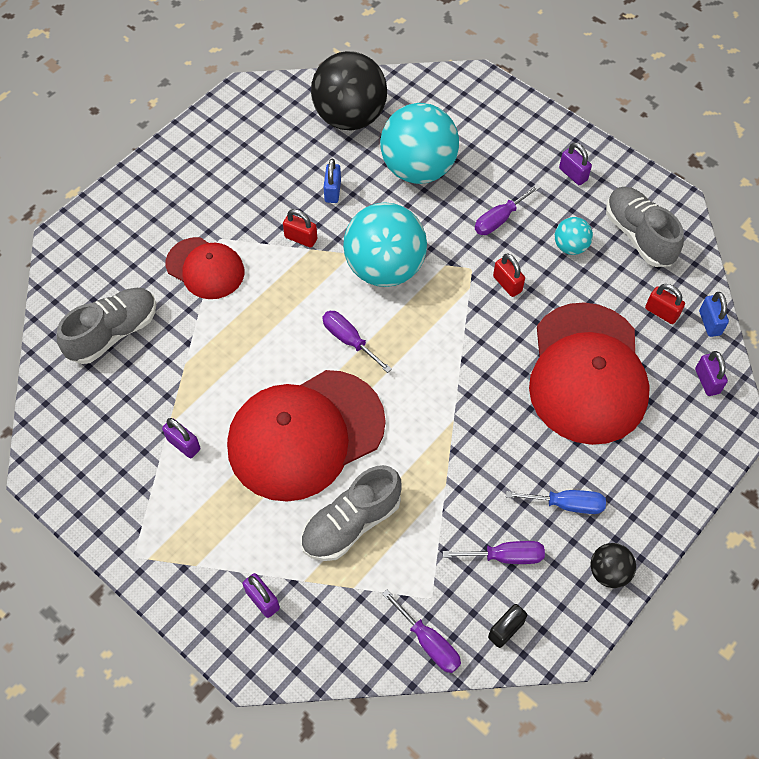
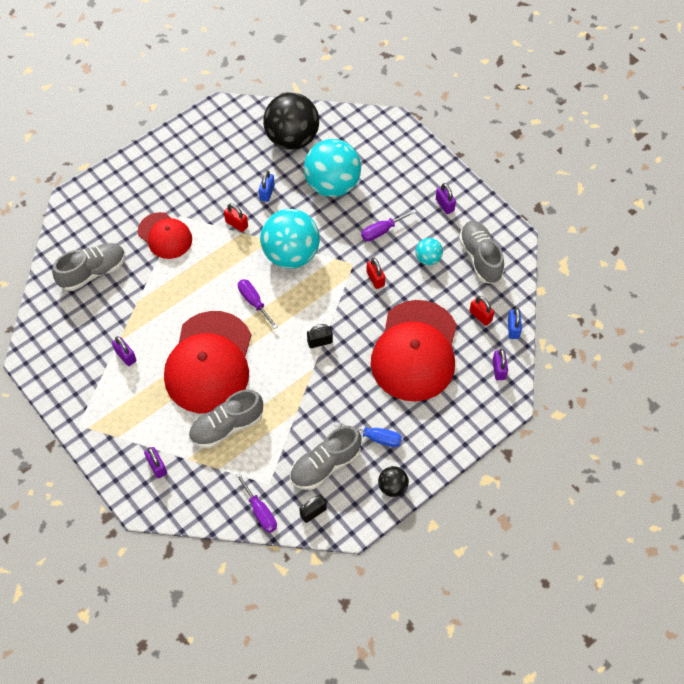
camera: 10 degrees right, 0 degrees up
red cap [227,370,386,502] -> red cap turned 60 degrees counterclockwise [164,311,251,414]
purple screwdriver [443,541,545,564] -> grey shoe [290,426,361,490]
none -> black padlock [307,324,333,348]

